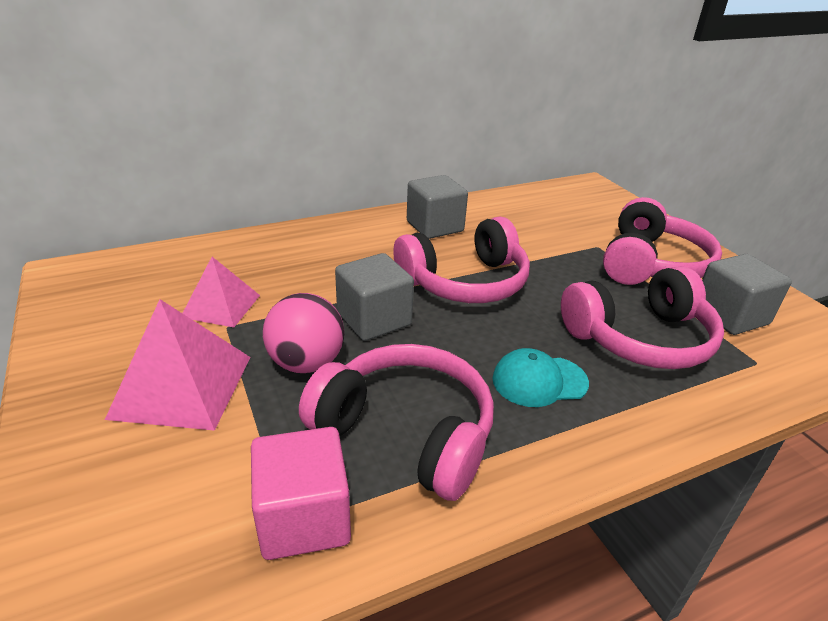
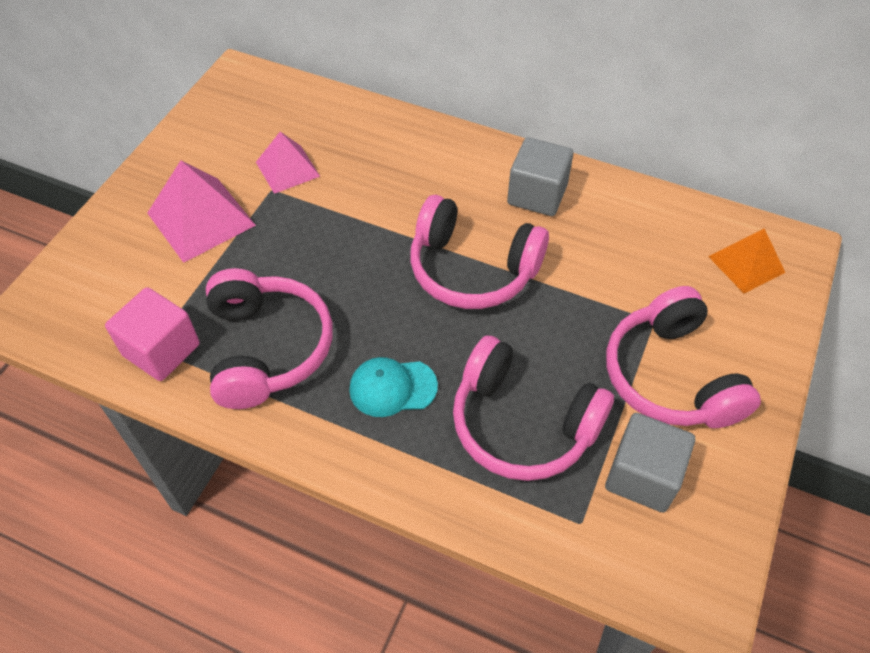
camera: 50 degrees right, 20 degrees up
pink ball [263,293,344,373] -> none
grey cube [335,253,414,341] -> none
turquoise cap [492,348,589,407] -> turquoise cap turned 45 degrees counterclockwise [349,357,438,417]
pink headphones [603,197,722,285] -> pink headphones turned 90 degrees clockwise [606,286,761,428]
none -> orange pyramid [708,228,785,294]

